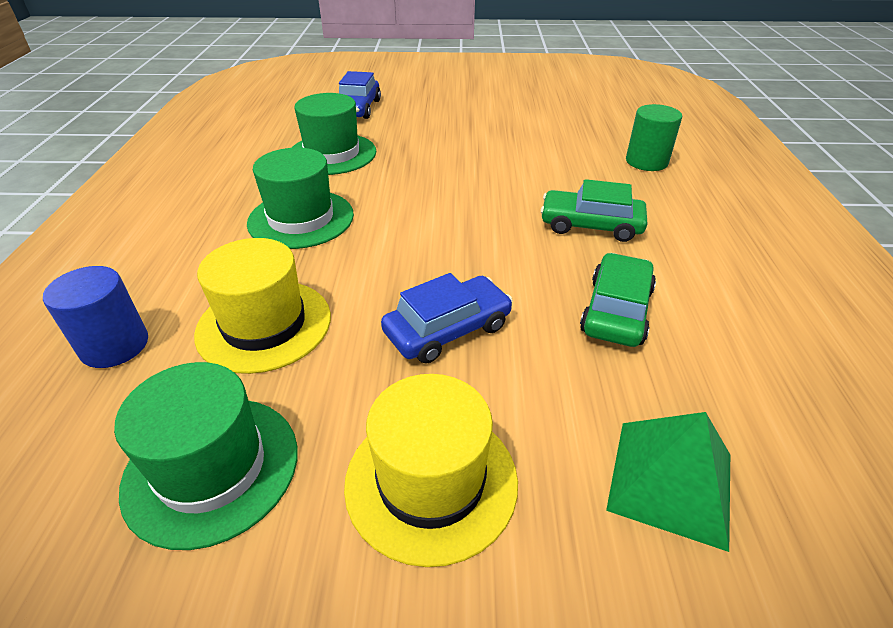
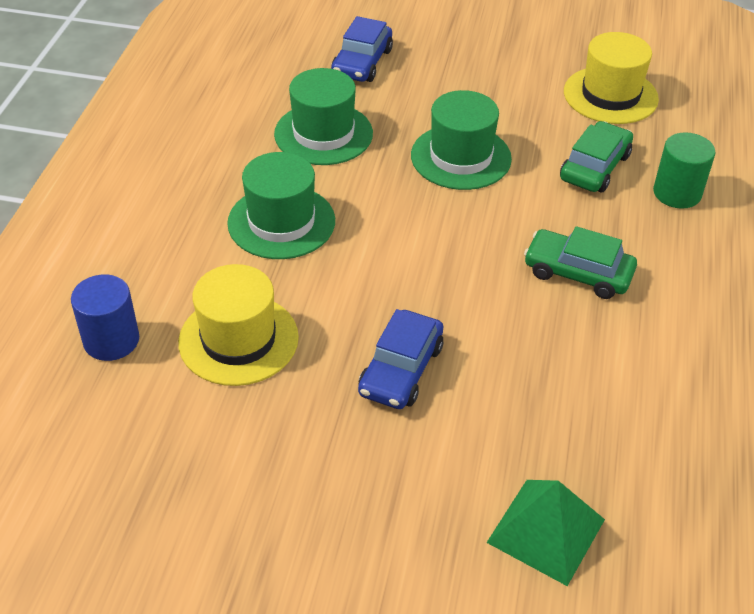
camera: 10 degrees right, 5 degrees up
green hat [114,362,298,550] -> green hat moved to [411,90,512,190]
yellow hat [344,374,518,567] -> yellow hat moved to [564,32,659,124]
blue car [381,273,513,363] -> blue car turned 135 degrees clockwise [358,309,443,409]
green car [580,253,656,347] -> green car moved to [560,121,633,192]

